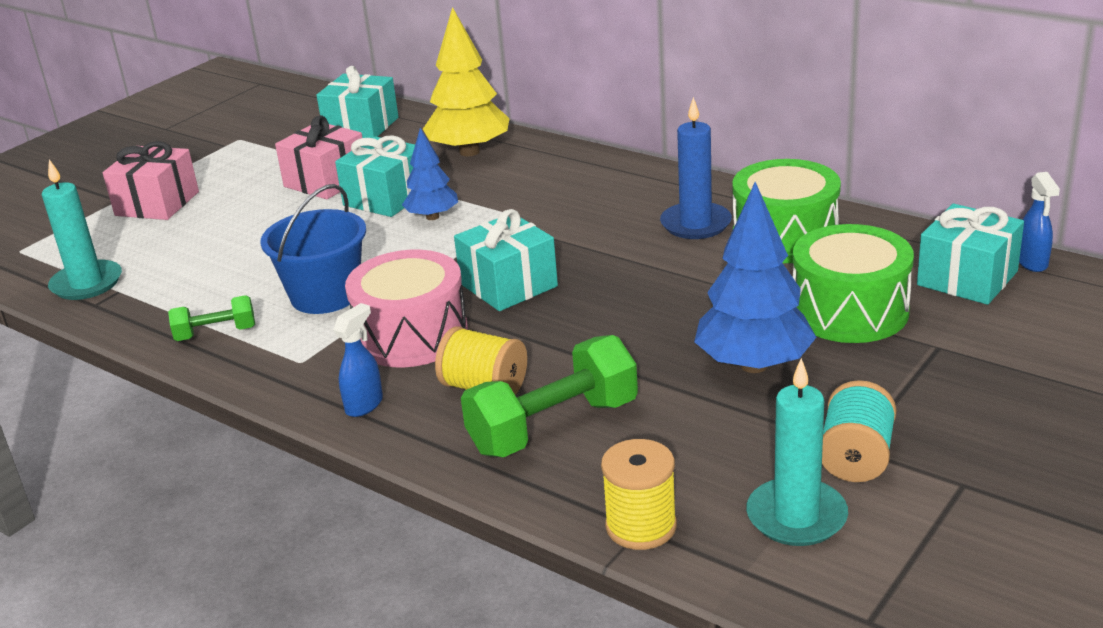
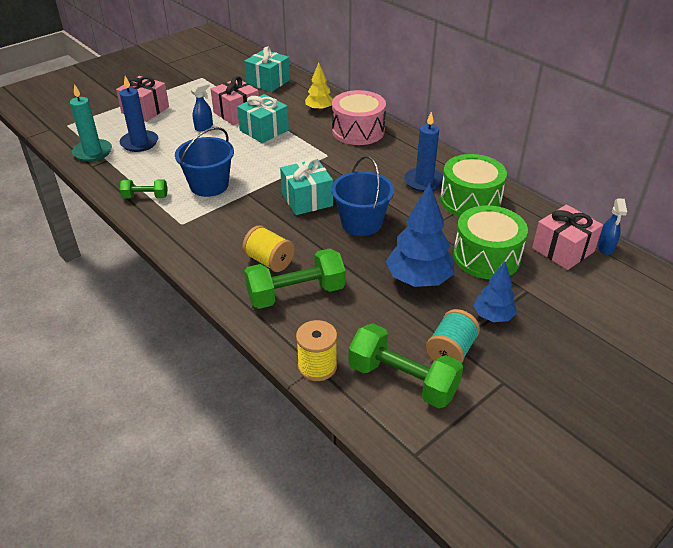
camera: 10 degrees right, 10 degrees up
blue spray bottle [333,303,383,417] -> blue spray bottle moved to [191,82,213,131]
pink drum [345,250,468,367] -> pink drum moved to [332,90,386,145]
blue tree [402,128,458,220] -> blue tree moved to [473,262,517,322]
yellow tree [423,7,510,156] -> yellow tree [305,63,333,112], size x0.60
turquoise candle [746,358,848,546] -> green dumbbell [348,323,463,408]
turquoise gift [917,204,1024,305] -> pink gift [532,204,603,270]
none -> blue candle [120,76,158,152]
none -> blue bucket [331,156,394,236]

